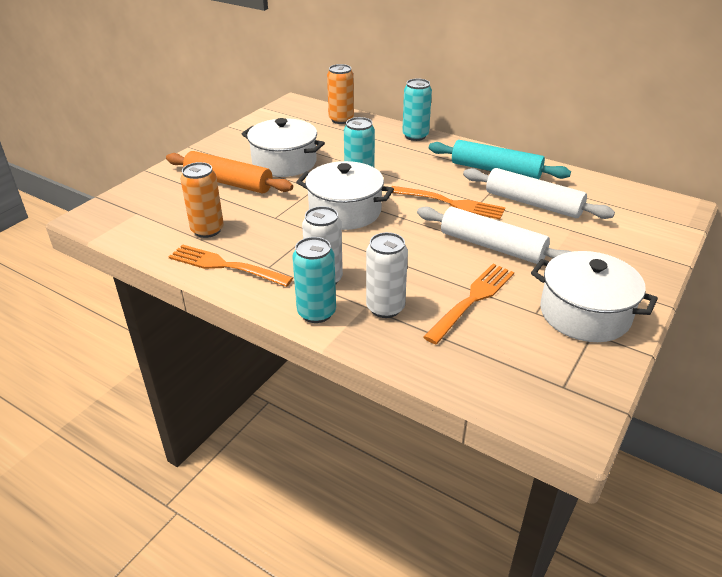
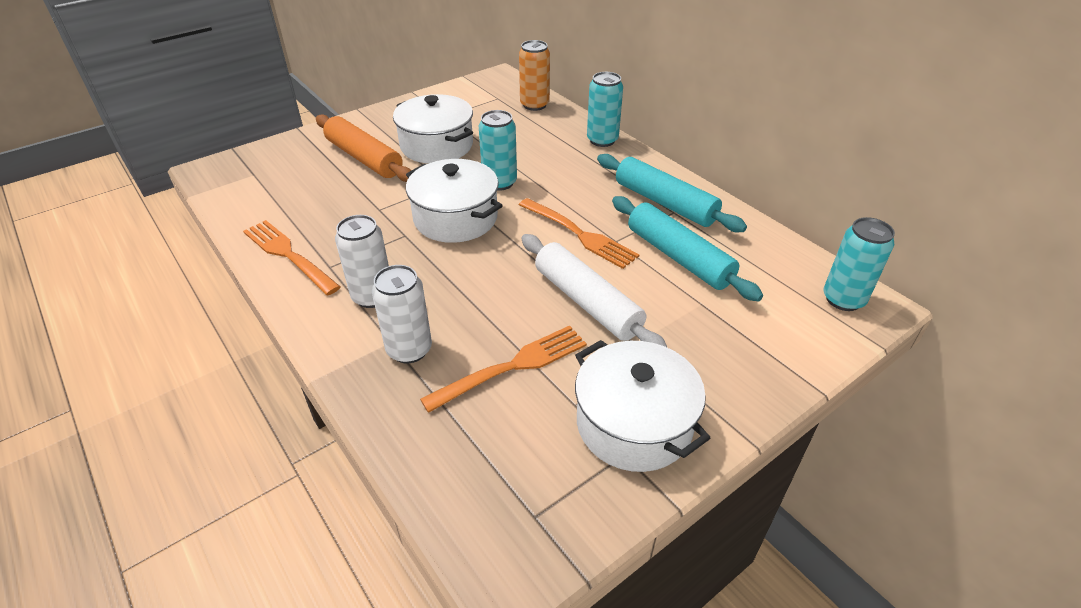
camera: 20 degrees right, 5 degrees up
orange can [180,162,224,238] -> none
turquoise can [292,237,336,323] -> turquoise can moved to [823,217,895,311]
white rolling pin [463,168,615,219] -> turquoise rolling pin [612,196,763,302]

